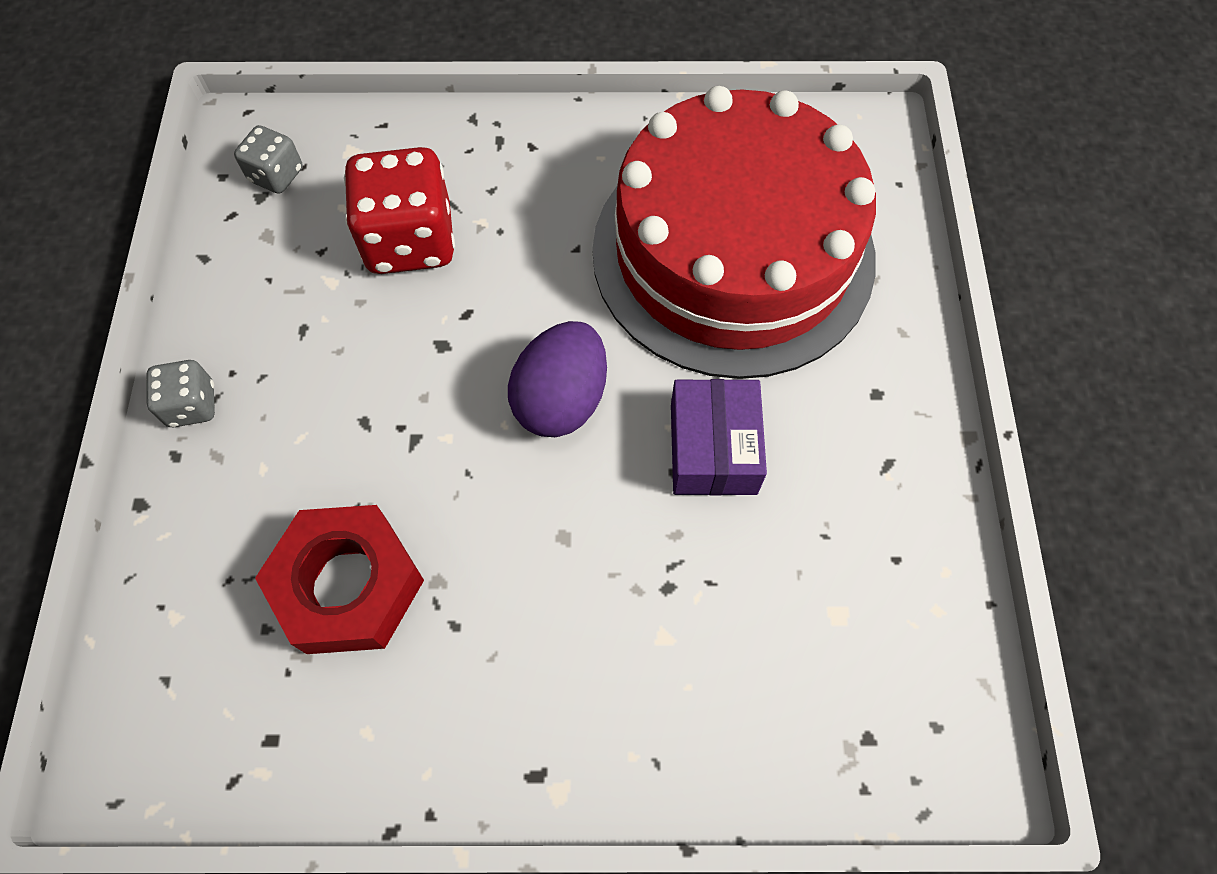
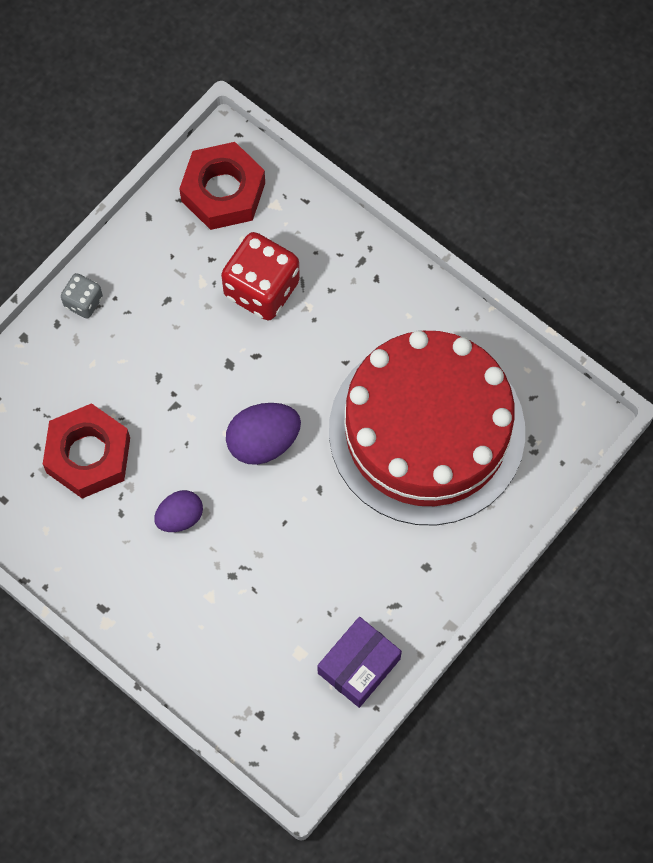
camera: 40 degrees right, 5 degrees up
grey dice [234,125,303,194] -> red nut [179,142,265,230]
purple box [671,379,767,495] -> purple box moved to [318,617,402,708]
none -> purple egg [154,490,203,532]

